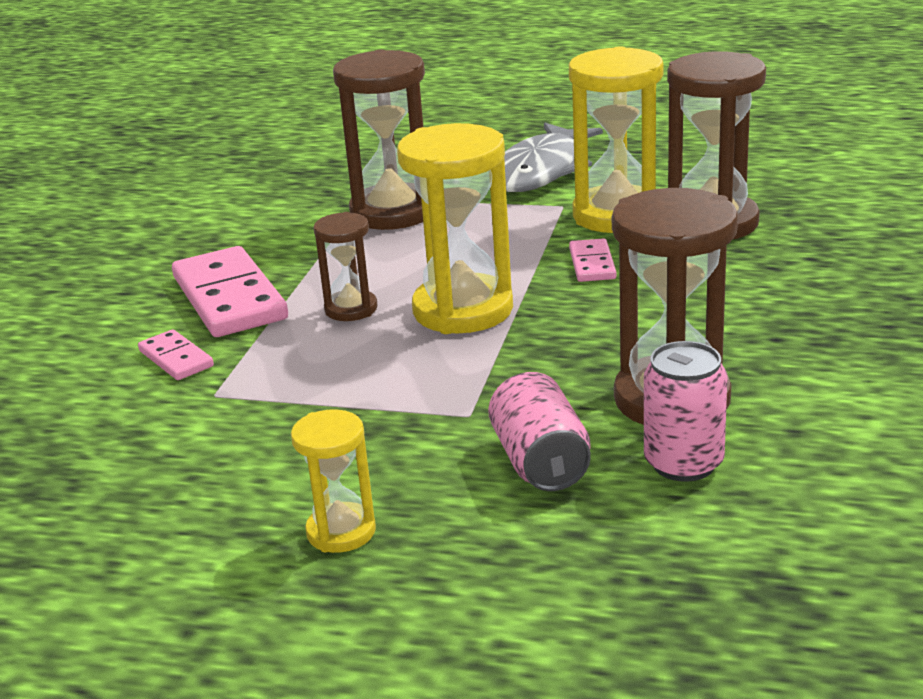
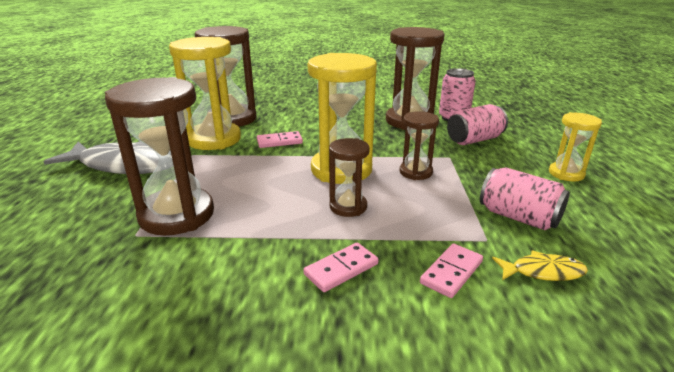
camera: 105 degrees left, 0 degrees up
pink domino [172,246,288,337] -> pink domino [304,243,379,292], size x0.50
none -> brown hourglass [400,111,439,180]
none -> pink can [480,167,570,230]
none -> yellow fish [492,251,588,281]

